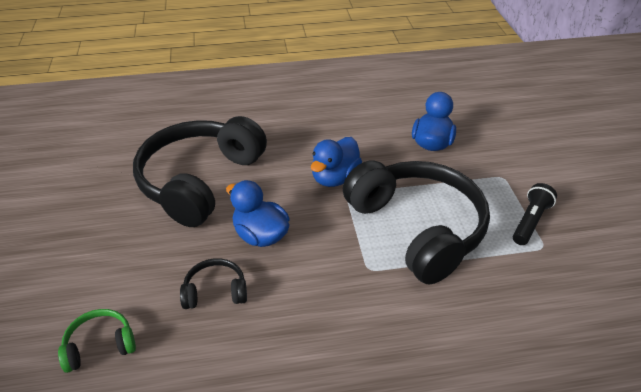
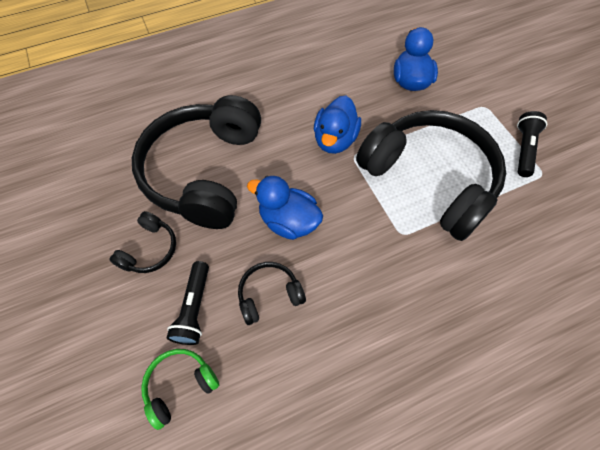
camera: 15 degrees left, 20 degrees up
none -> black headphones [109,211,176,273]
none -> black flashlight [167,261,209,345]

